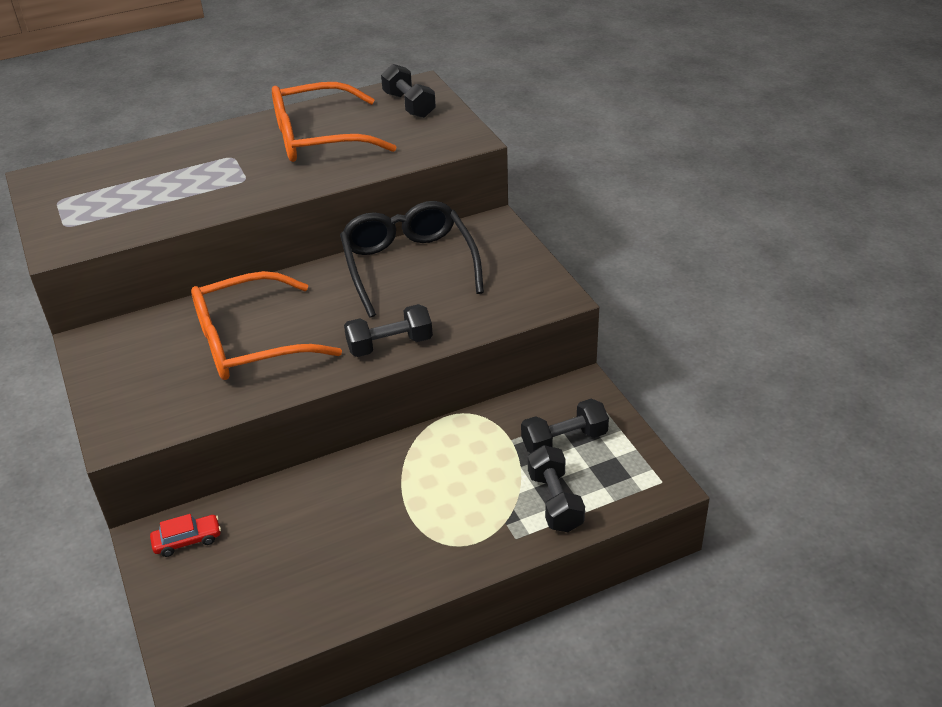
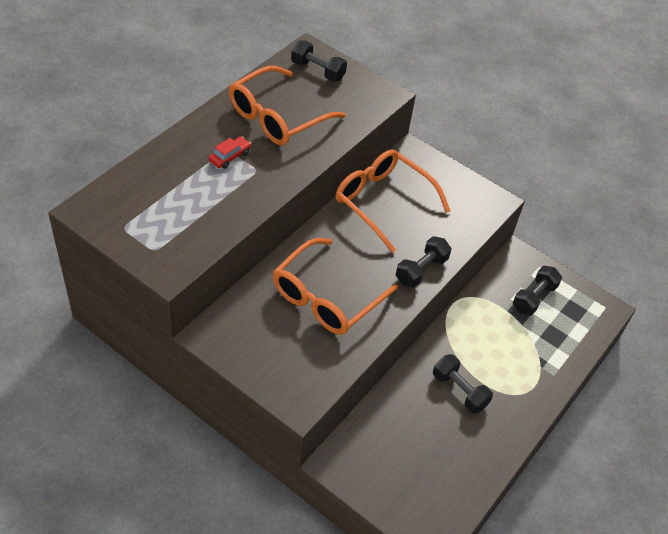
camera: 35 degrees left, 10 degrees up
red car [150,514,221,557] -> red car moved to [209,136,251,169]
black glasses [340,201,484,318] -> orange glasses [336,149,450,253]
black dumbbell [528,445,585,532] -> black dumbbell moved to [433,354,493,413]

